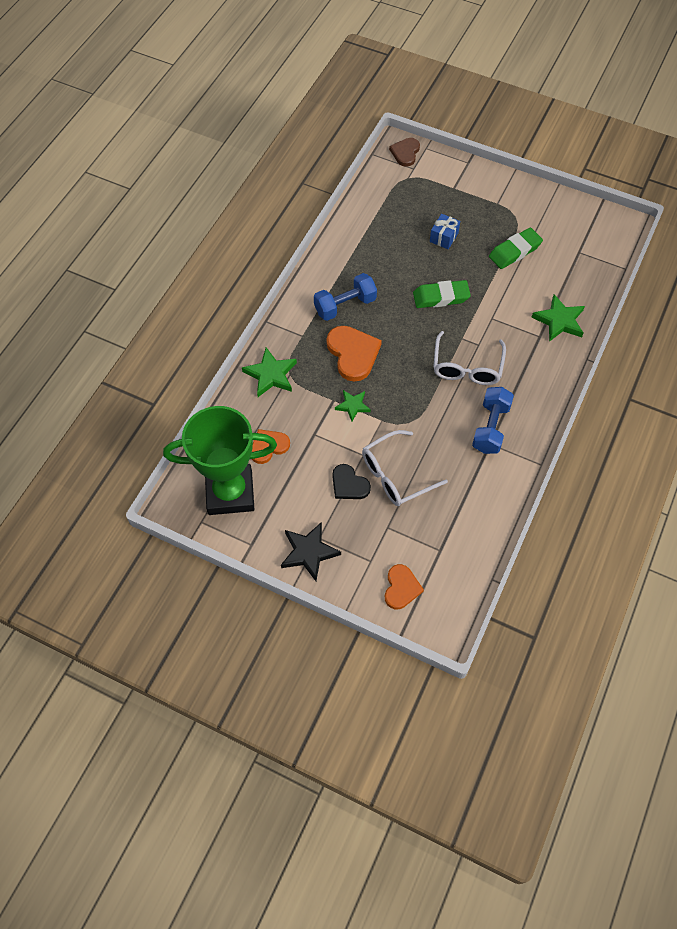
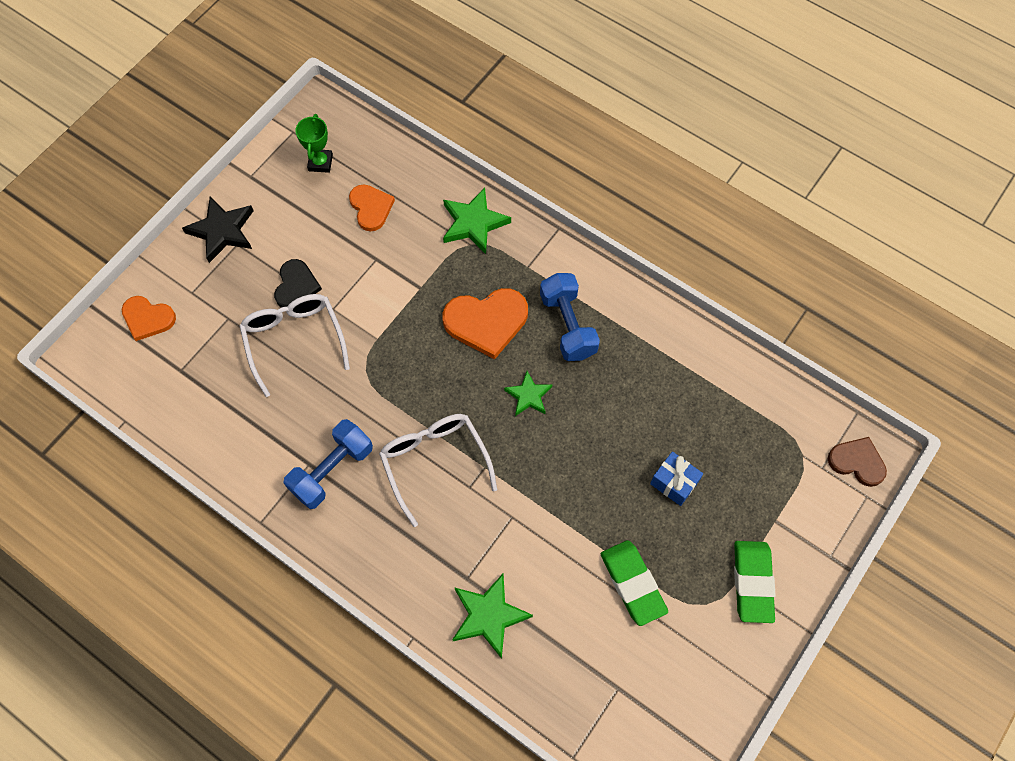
camera: 100 degrees right, 5 degrees up
green trophy [163,406,277,515] -> green trophy [295,114,333,173], size x0.41
black heart [332,464,371,499] -> black heart turned 135 degrees clockwise [274,259,322,308]
green star [335,390,371,422] -> green star moved to [504,371,552,416]
green eraser [413,280,471,308] -> green eraser moved to [734,541,776,623]
white glasses [433,331,506,385] -> white glasses turned 45 degrees clockwise [379,414,497,527]
blue dumbbell [472,387,514,454] -> blue dumbbell turned 75 degrees counterclockwise [284,419,373,509]

